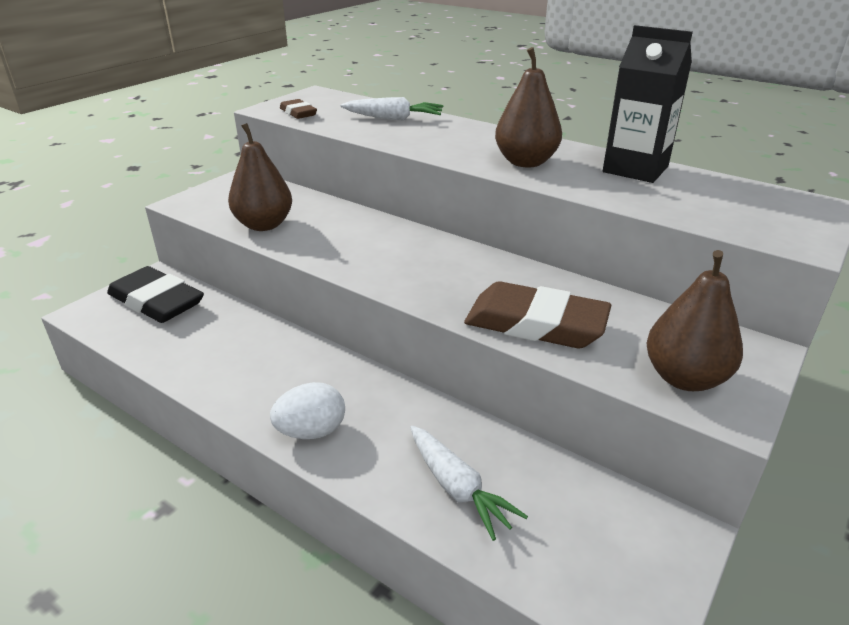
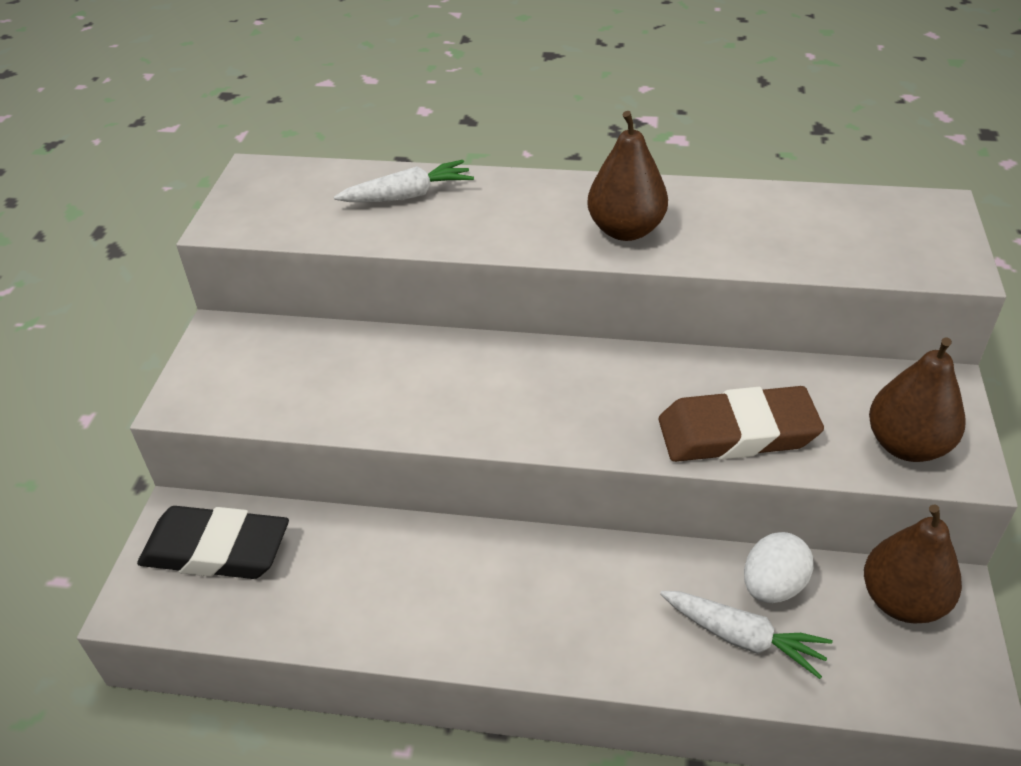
camera: 25 degrees left, 10 degrees up
brown pear [228,123,292,231] -> brown pear moved to [864,504,962,624]
white egg [270,382,345,439] -> white egg moved to [744,532,814,603]
brown eraser [280,99,317,119] -> none
black carton [603,25,693,183] -> none

